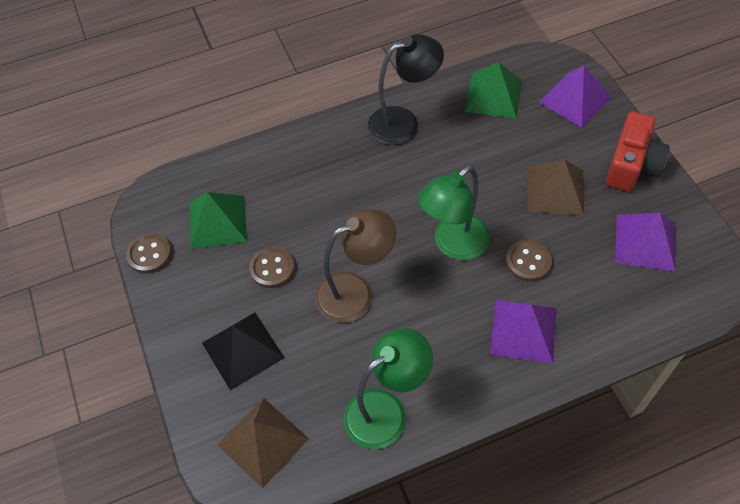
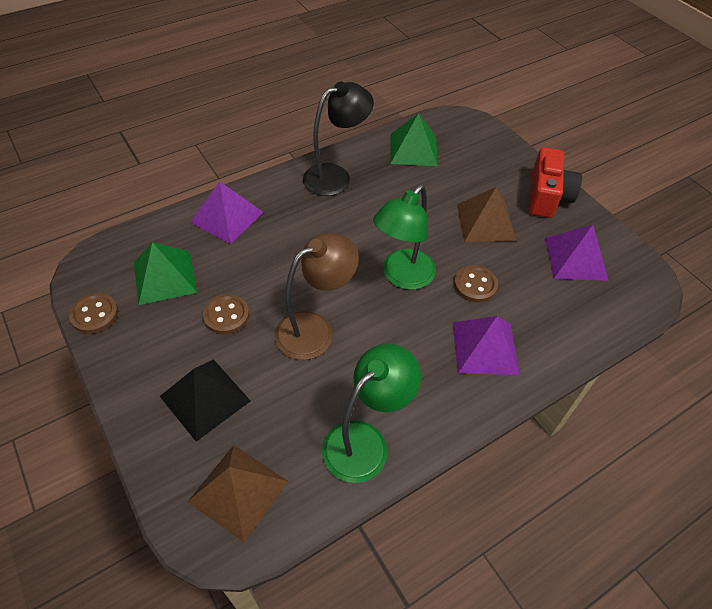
camera: 15 degrees left, 5 degrees down
purple pyramid [539,66,611,128] -> purple pyramid moved to [190,181,264,244]

